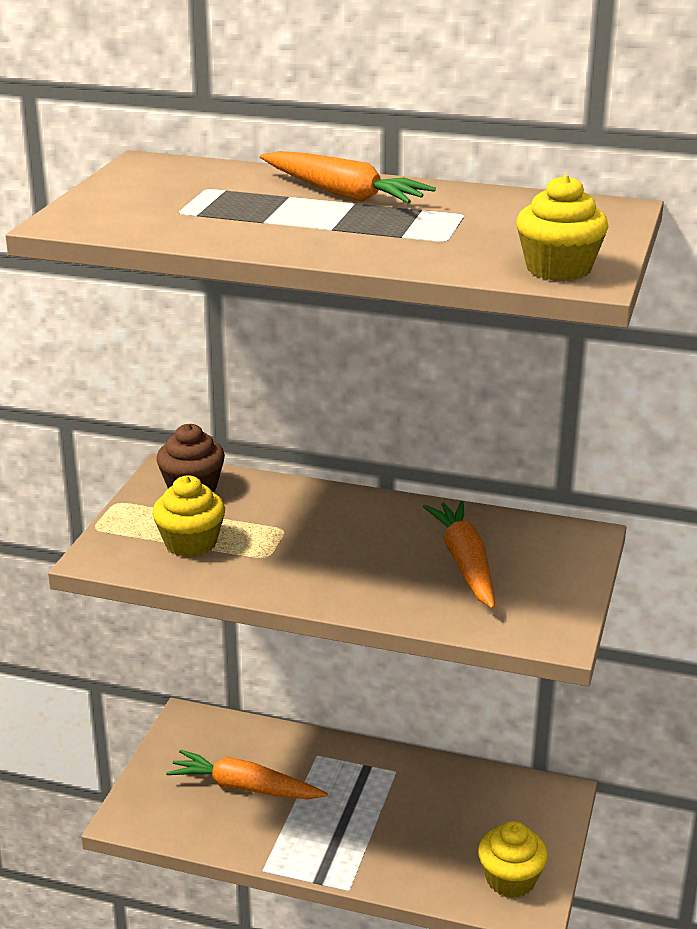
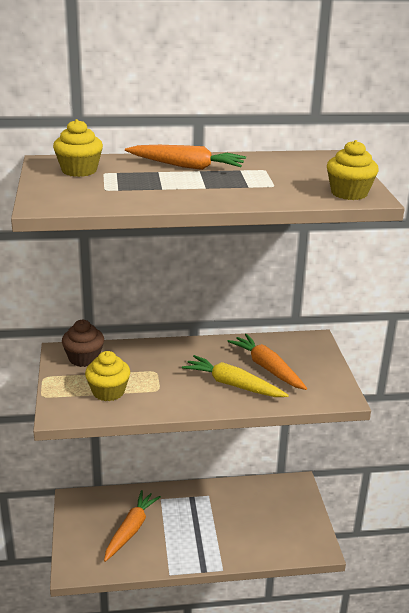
camera: 25 degrees left, 0 degrees up
orange carrot [166,750,328,799] -> orange carrot turned 120 degrees clockwise [104,490,161,562]
yellow cupcake [478,821,548,898] -> yellow cupcake moved to [53,119,103,177]
none -> yellow carrot [182,355,289,397]

